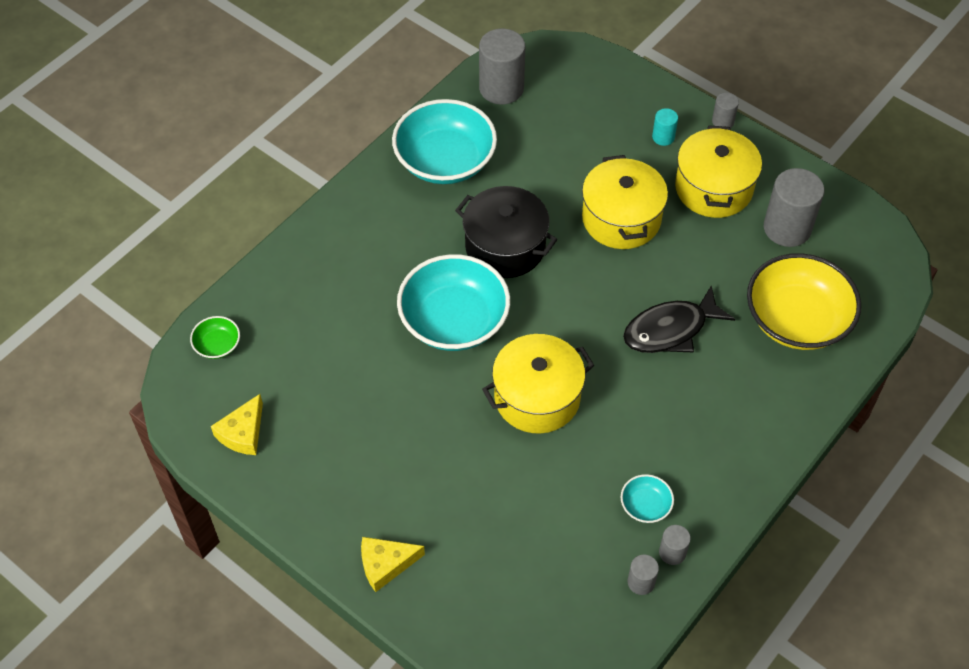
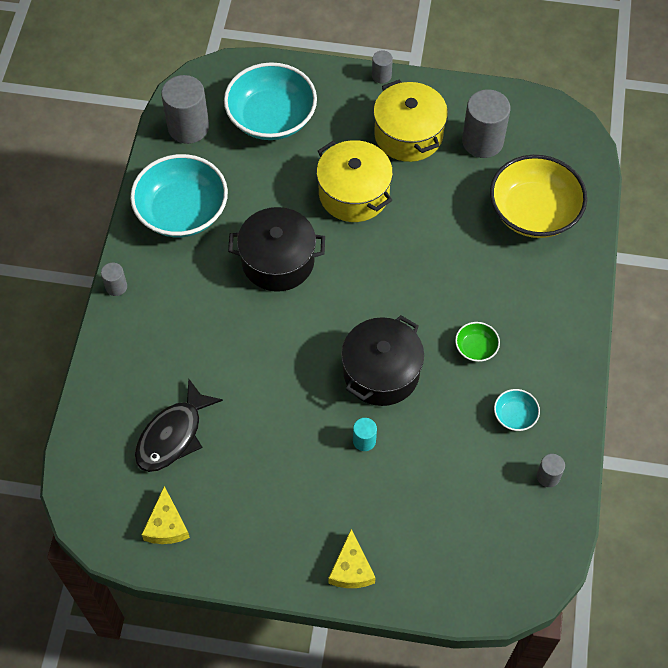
camera: 30 degrees left, 5 degrees up
green bowl [190,316,240,359] -> green bowl moved to [455,322,500,362]
yellow cheese [361,537,425,592] -> yellow cheese turned 45 degrees counterclockwise [328,529,376,588]
turquoise bowl [397,254,510,351] -> turquoise bowl moved to [224,62,317,140]
yellow pot [482,334,595,434] -> black pot [341,315,424,406]
black fish [623,286,735,353] -> black fish moved to [135,379,223,472]
turquoise cylinder [652,108,678,146] -> turquoise cylinder moved to [353,418,377,451]
grey cylinder [659,525,691,565] -> grey cylinder moved to [101,263,127,296]

